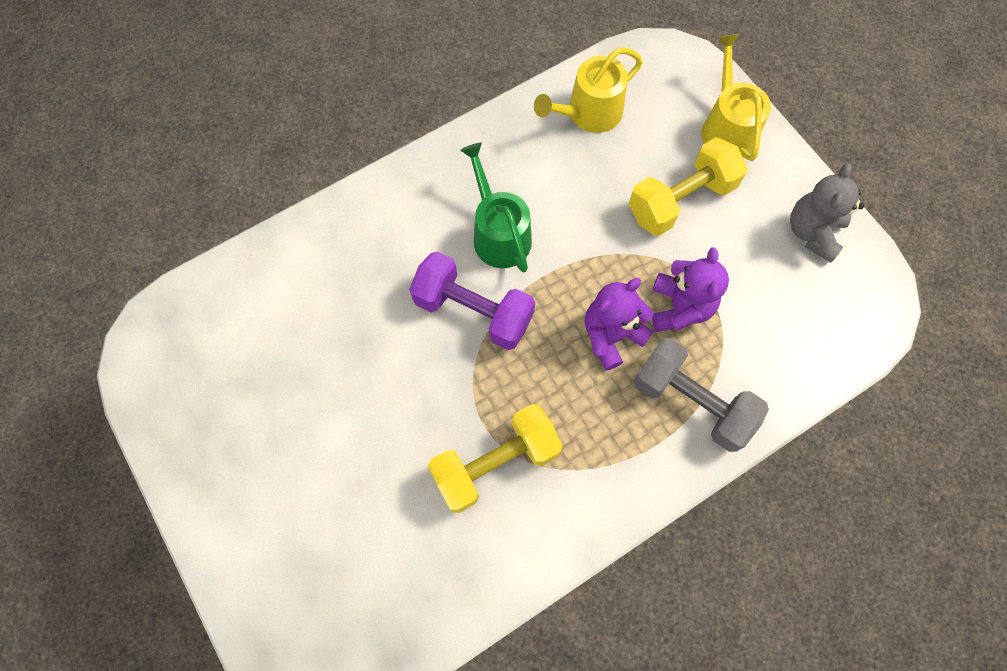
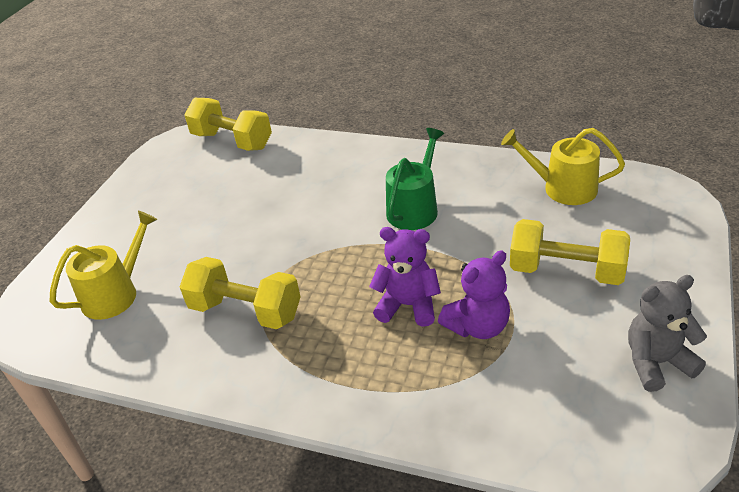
camera: 55 degrees right, 30 degrees down
purple dumbbell [409,252,535,350] -> none
grey dumbbell [634,338,769,452] -> none
yellow watering can [701,34,771,161] -> yellow watering can moved to [50,211,157,320]
none -> yellow dumbbell [185,98,272,151]

